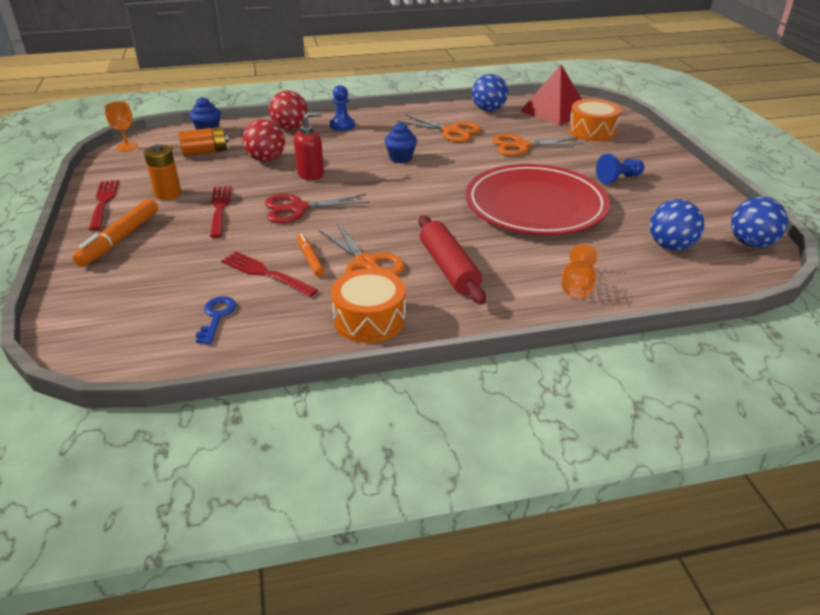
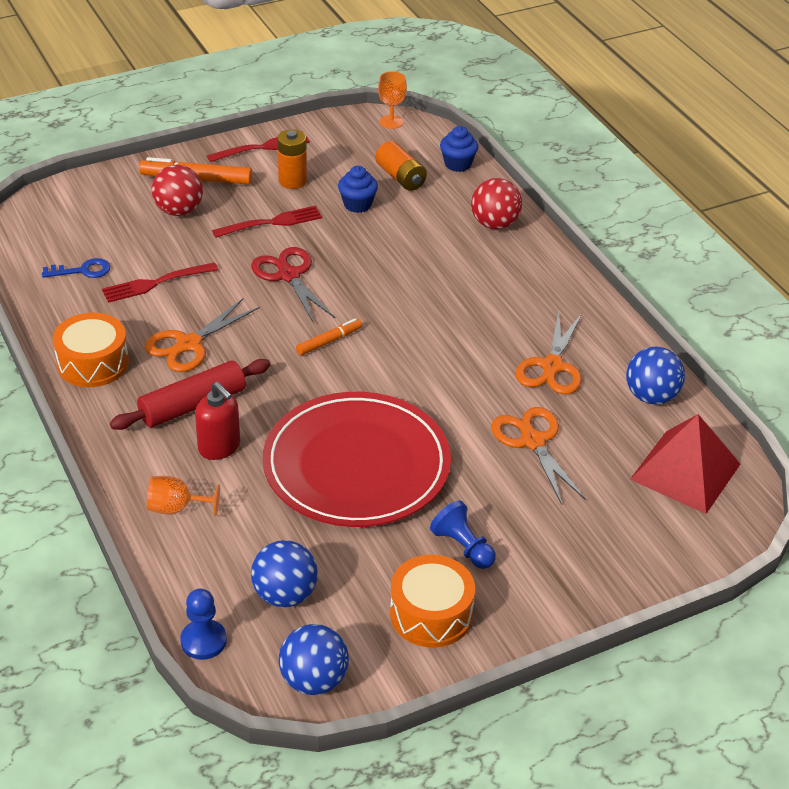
camera: 75 degrees right, 5 degrees up
red fork [221,252,318,297] -> red fork turned 135 degrees counterclockwise [102,262,218,303]
red ball [243,119,285,162] -> red ball moved to [152,165,203,216]
red soap dispenser [294,112,324,180] -> red soap dispenser moved to [195,382,240,460]
orange marker [297,233,325,277] -> orange marker moved to [296,318,362,355]
blue pawn [330,85,355,131] -> blue pawn moved to [181,589,227,660]
blue cupcake [384,122,417,163] -> blue cupcake moved to [338,166,378,213]
orange drum [568,99,621,141] -> orange drum moved to [390,555,475,647]

